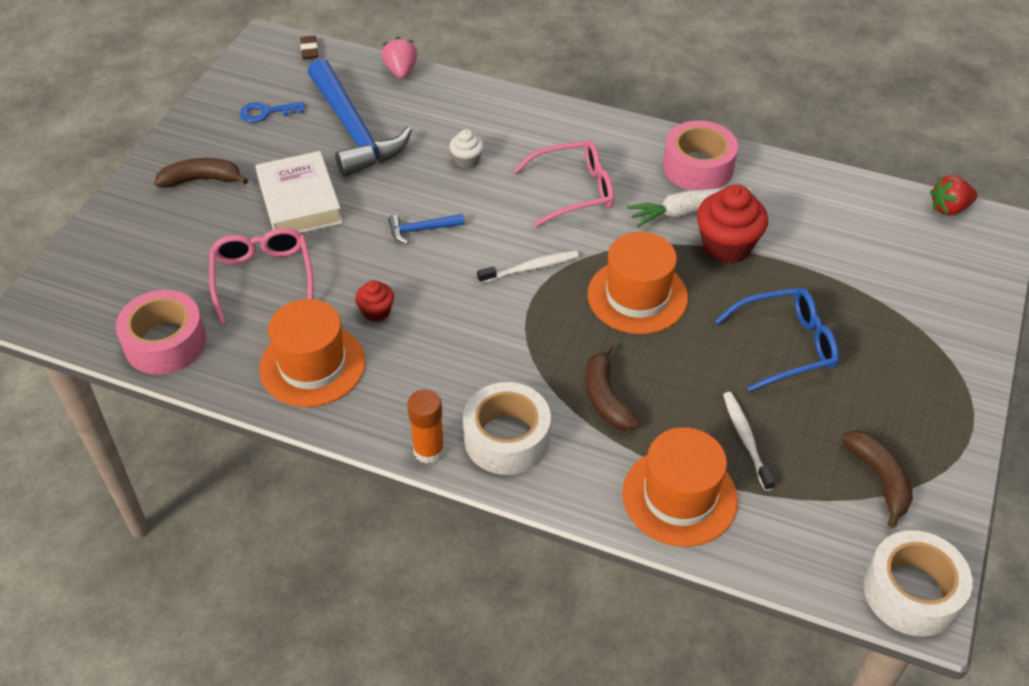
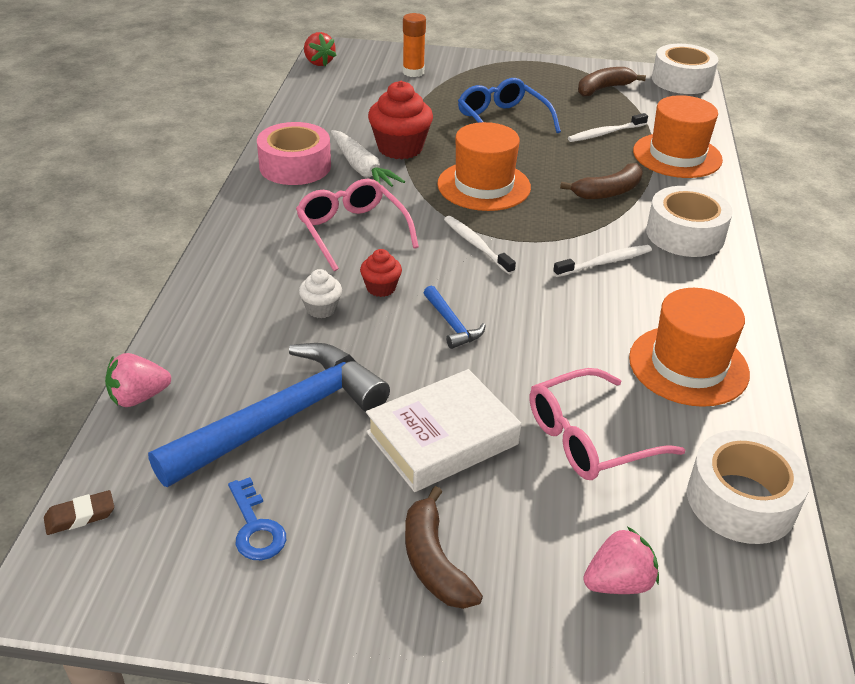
camera: 105 degrees left, 10 degrees down
pink tape [116,290,207,375] -> white tape [687,430,810,544]
red cupcake [355,280,394,322] -> red cupcake moved to [360,249,402,297]
orange glue stick [407,389,445,464] -> orange glue stick moved to [403,13,426,77]
none -> white toothbrush [553,245,652,277]
none -> pink strawberry [583,526,659,594]

